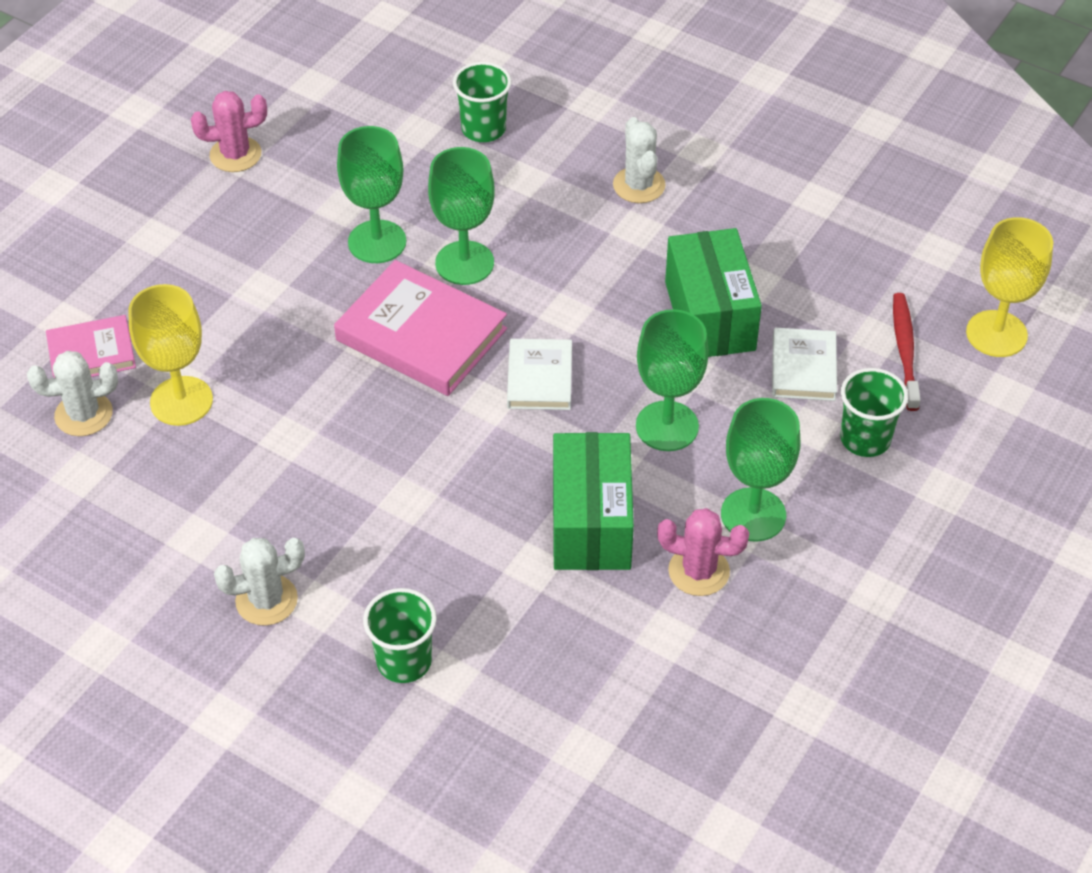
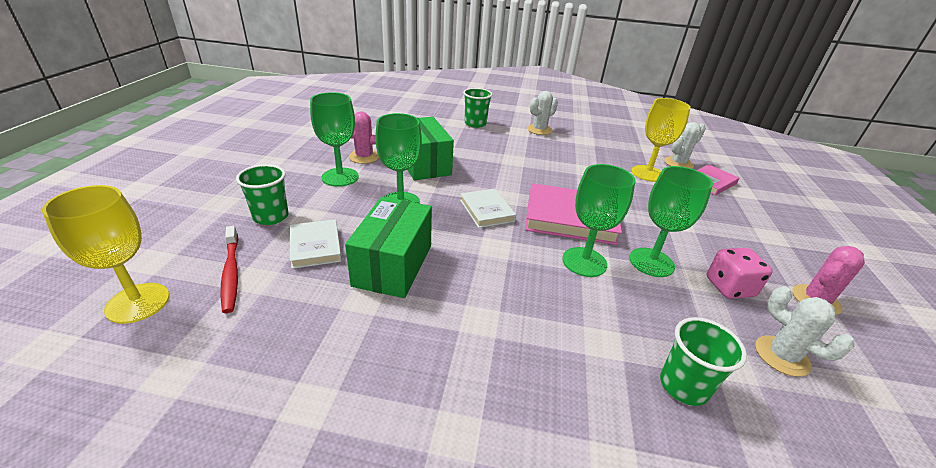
camera: 155 degrees right, 15 degrees down
white cactus [613,117,666,203] -> white cactus moved to [755,286,854,377]
green box [665,228,762,357] -> green box turned 45 degrees clockwise [345,197,432,298]
none -> pink dice [707,248,773,299]

